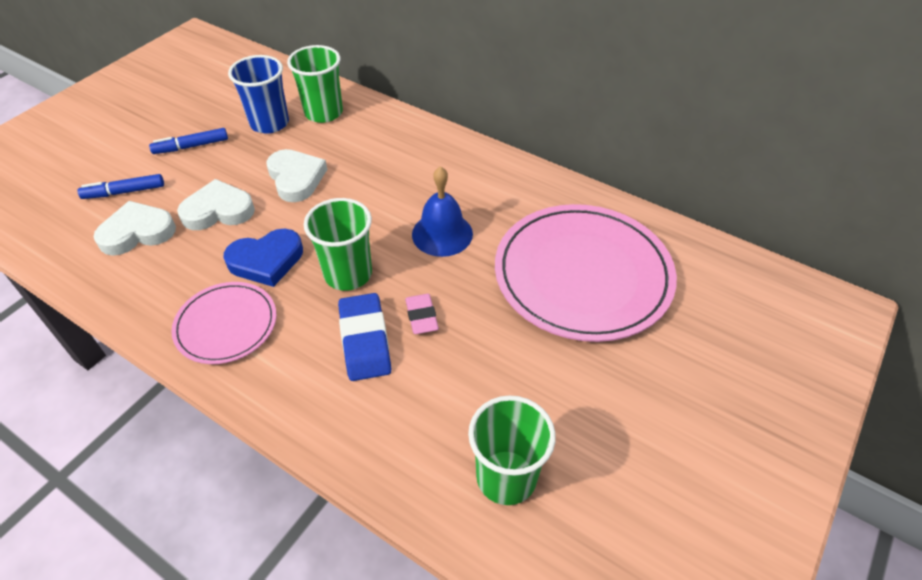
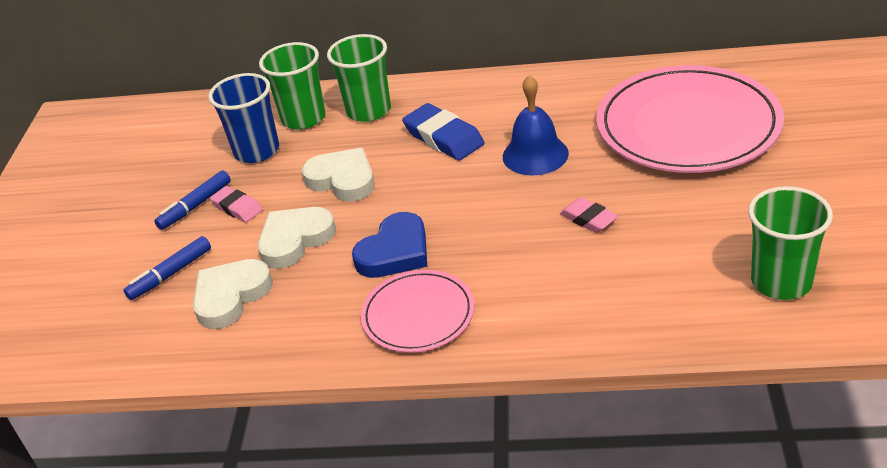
camera: 25 degrees left, 10 degrees down
green cup [304,198,372,291] -> green cup moved to [327,34,391,122]
blue eraser [338,293,391,381] -> blue eraser moved to [402,103,485,160]
none -> pink eraser [210,186,263,222]

